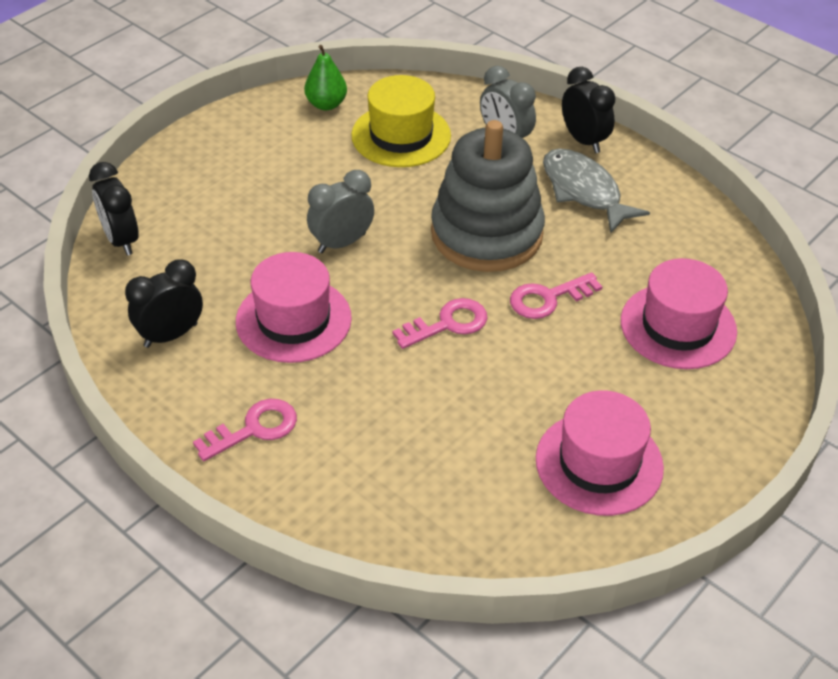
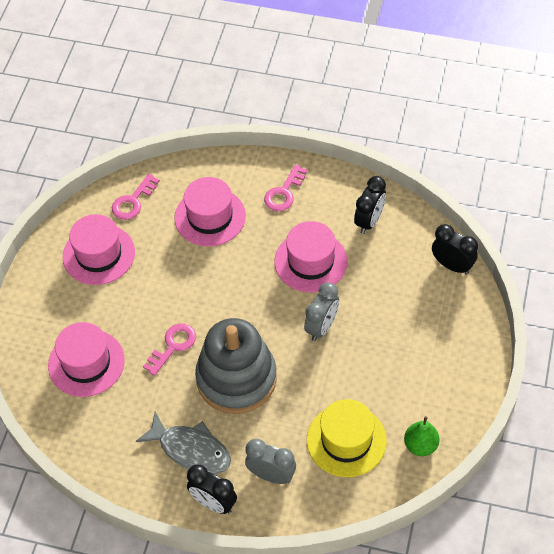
camera: 155 degrees right, 10 degrees up
pink key [393,298,488,349] -> pink key moved to [112,174,160,220]
none -> pink hat [175,177,246,246]

